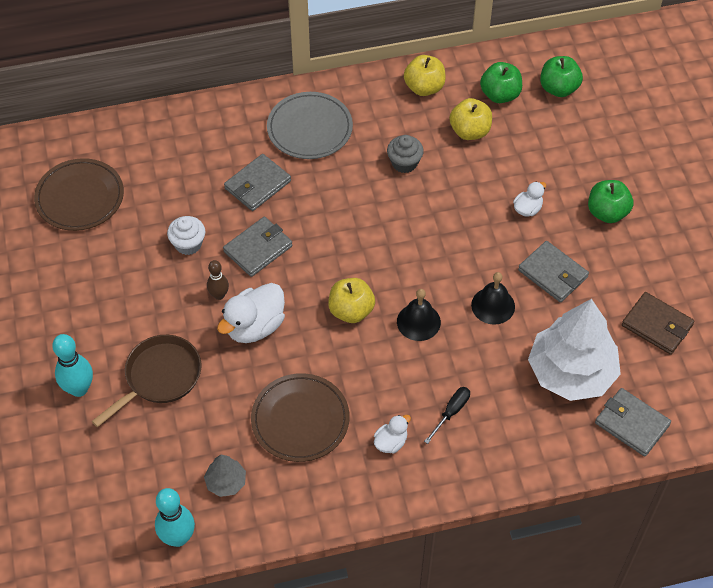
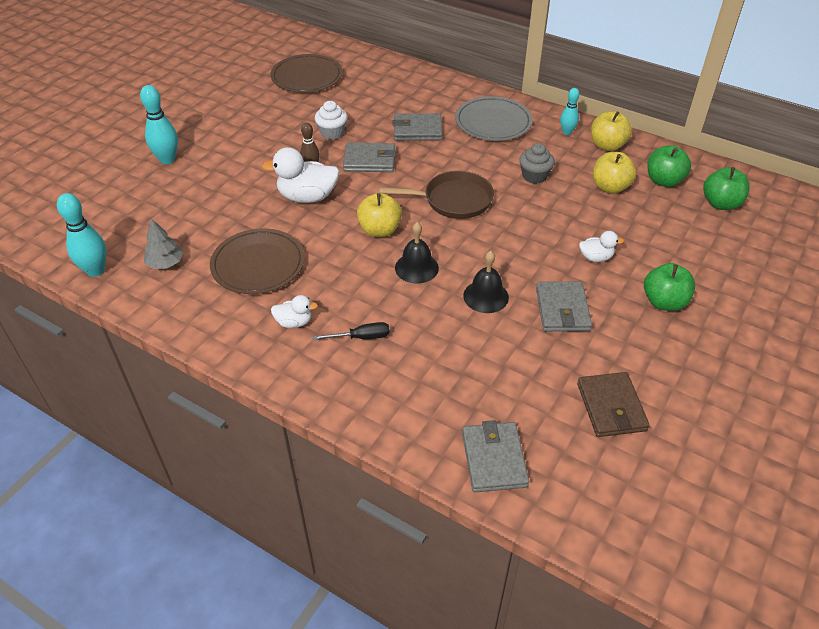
camera: 45 degrees right, 10 degrees down
brown pan [92,335,201,427] -> brown pan moved to [379,171,494,219]
white tree [528,299,621,401] -> none
none -> turquoise bowling pin [560,88,580,135]

